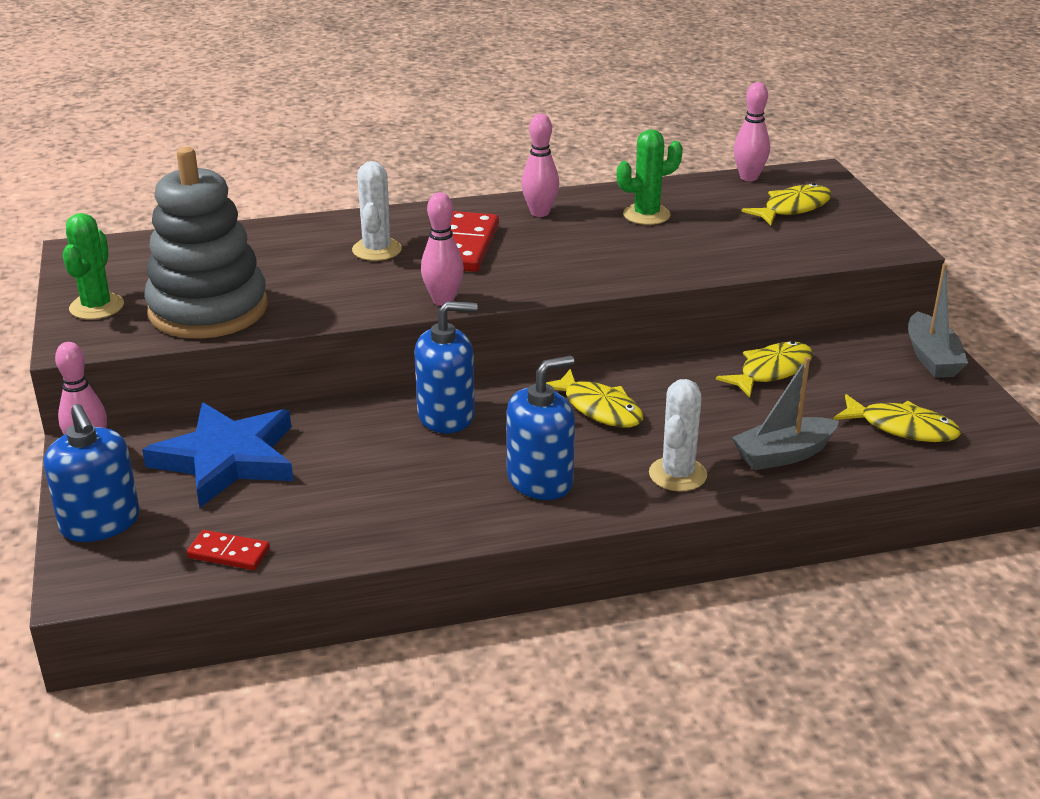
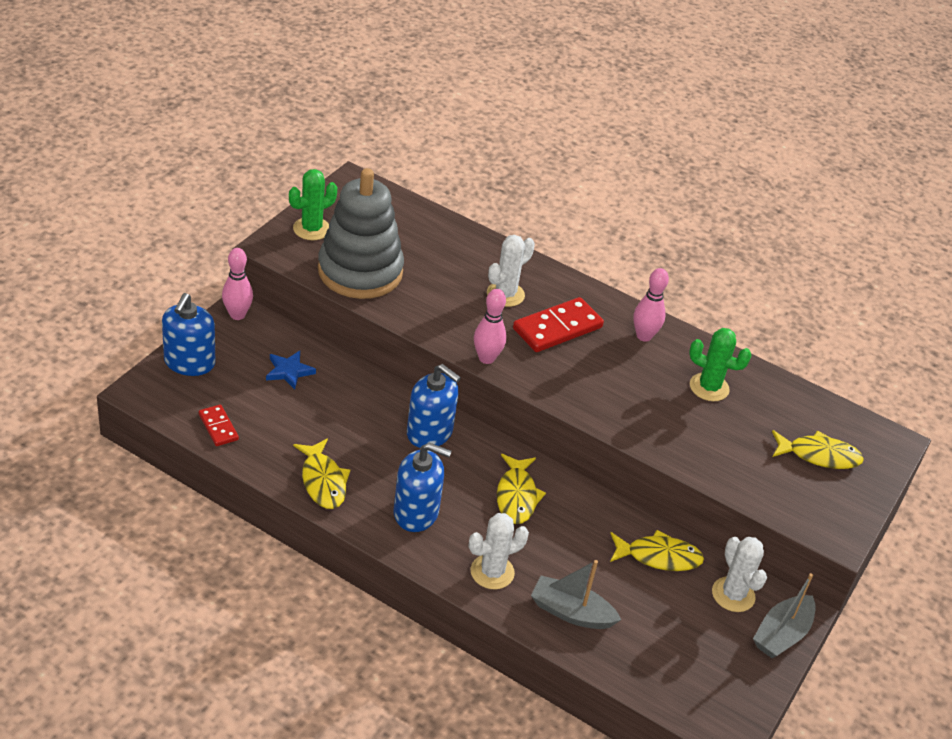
camera: 40 degrees right, 10 degrees up
blue star [142,402,293,508] -> blue star [266,351,316,390], size x0.48
pink bowling pin [734,82,770,181] -> none
yellow fish [833,394,961,442] -> yellow fish moved to [293,439,350,509]
none -> white cactus [712,537,767,612]

